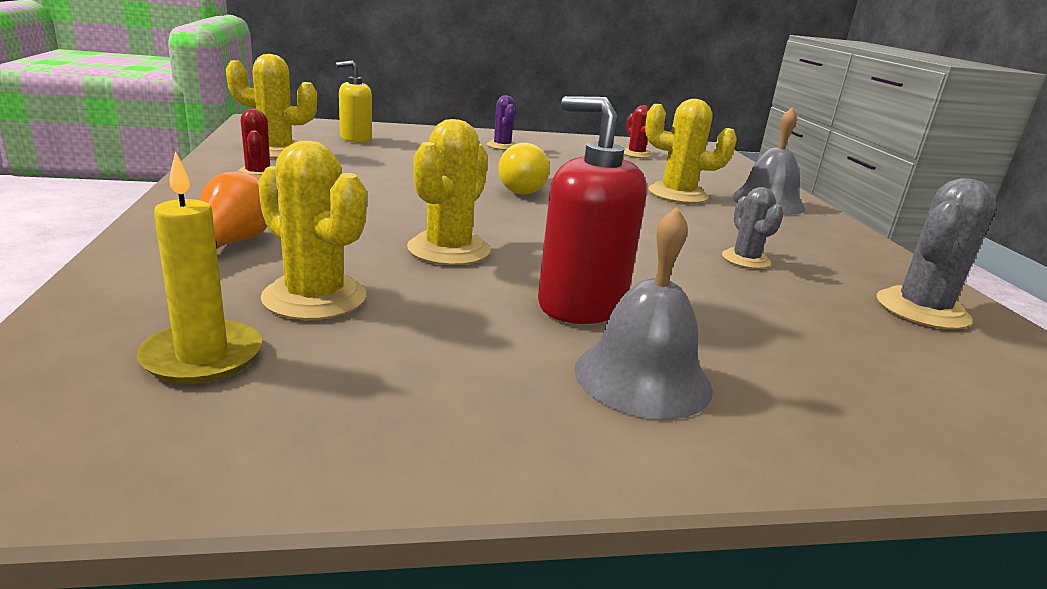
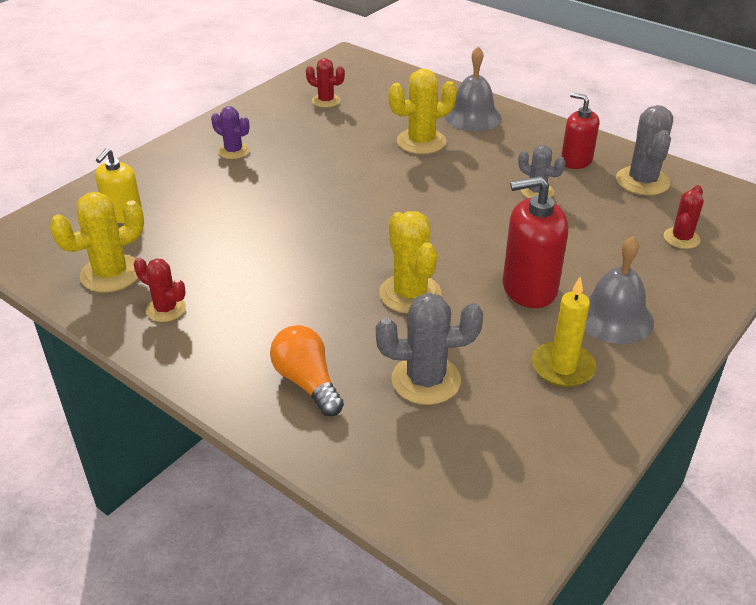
camera: 40 degrees left, 15 degrees up
yellow candle [136,151,262,384] -> yellow candle moved to [532,277,596,387]
yellow cactus [258,141,367,320] -> grey cactus [376,292,483,405]
yellow light bulb [498,143,550,194] -> none
none -> red soap dispenser [561,93,599,169]
none -> red cactus [664,185,703,249]

